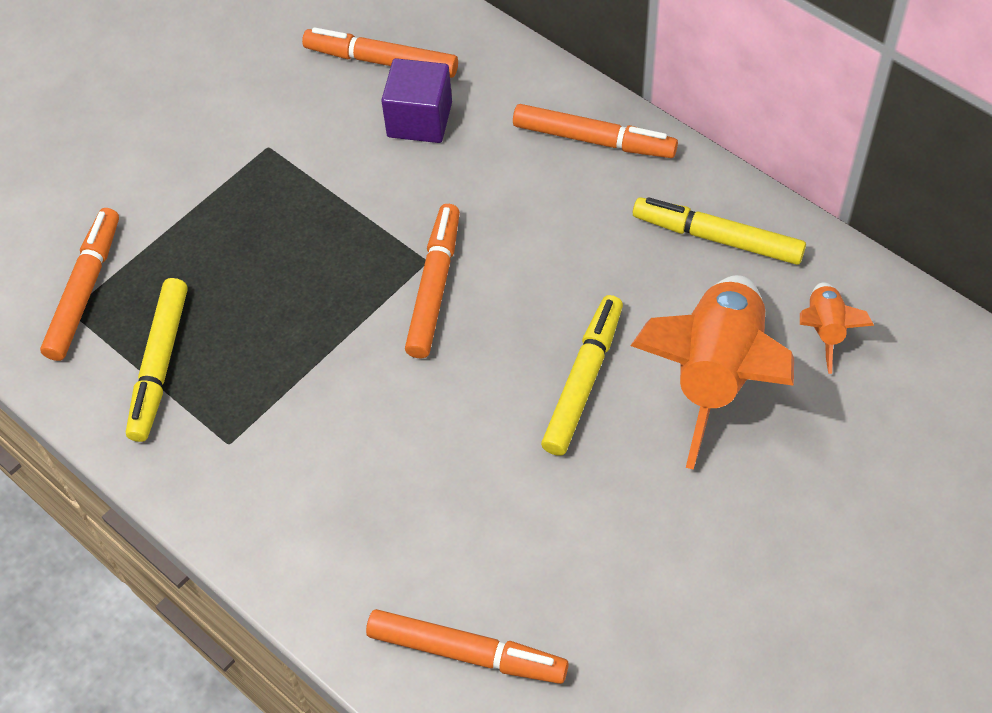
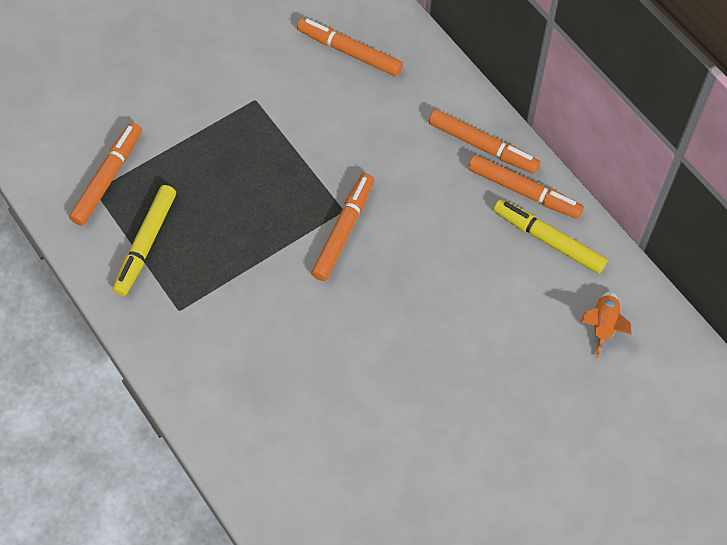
camera: 10 degrees right, 5 degrees up
orange marker [366,609,569,684] -> orange marker moved to [468,155,584,219]
purple cube [381,58,452,143] -> none
yellow marker [541,295,623,456] -> none
orange rocket [630,275,794,470] -> none

